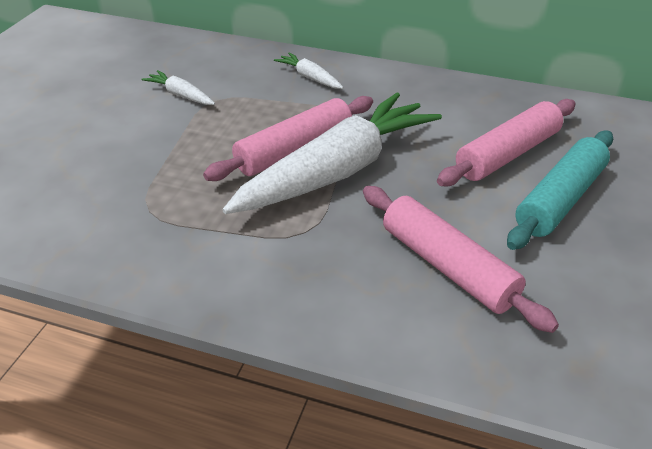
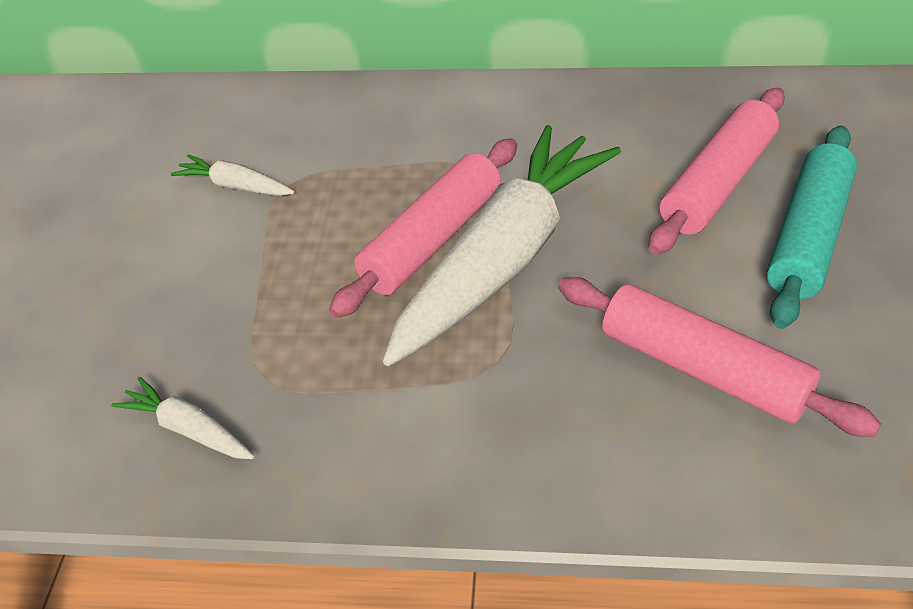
camera: 10 degrees left, 5 degrees up
white carrot [274,52,344,89] -> white carrot moved to [111,376,254,459]

